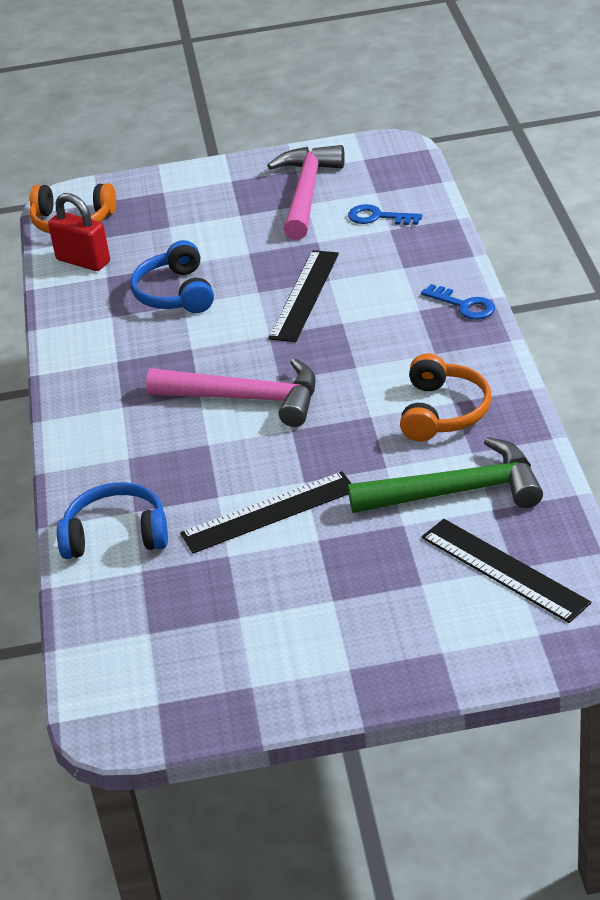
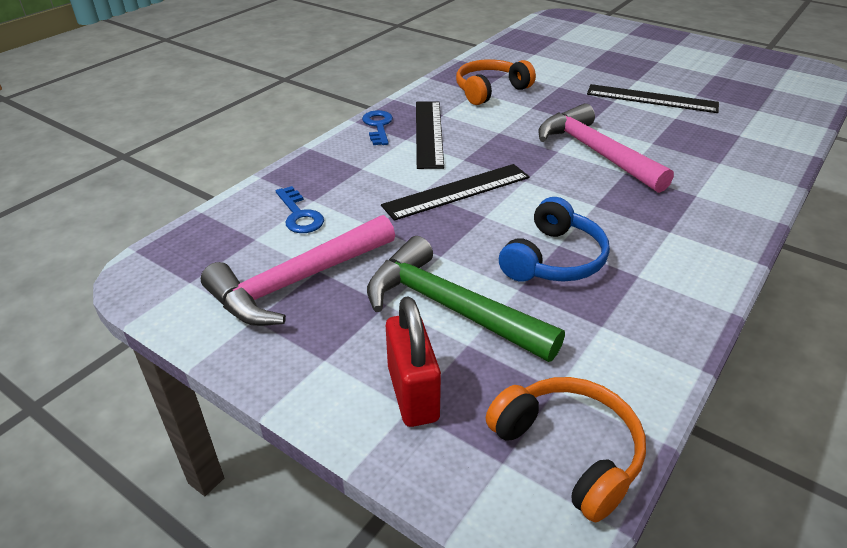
camera: 140 degrees left, 0 degrees up
red padlock [48,193,110,271] -> red padlock moved to [386,297,441,427]
blue headphones [57,482,168,559] -> none
green hammer [348,437,543,513] -> green hammer moved to [367,236,565,362]
black ruler [422,519,591,623] -> black ruler moved to [416,101,444,169]

